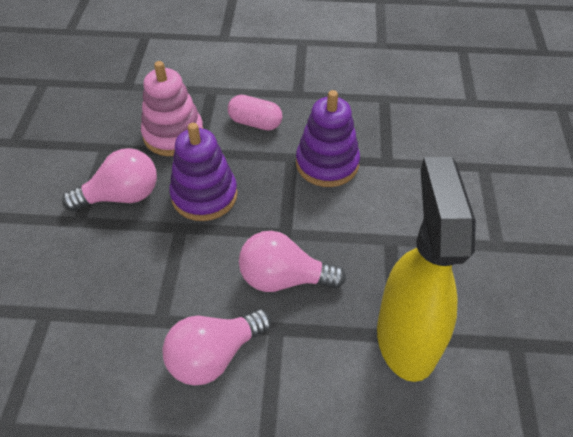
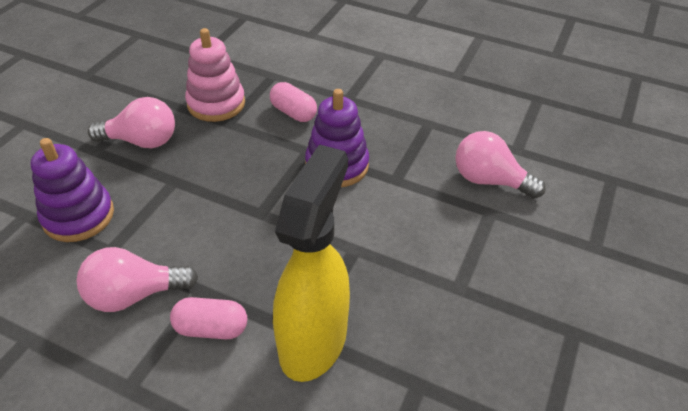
camera: 20 degrees right, 5 degrees down
purple stacking toy [169,123,237,221] -> purple stacking toy moved to [31,138,114,242]
pink light bulb [239,231,346,292] -> pink light bulb moved to [455,131,546,199]
none -> pink capsule [170,297,247,339]

